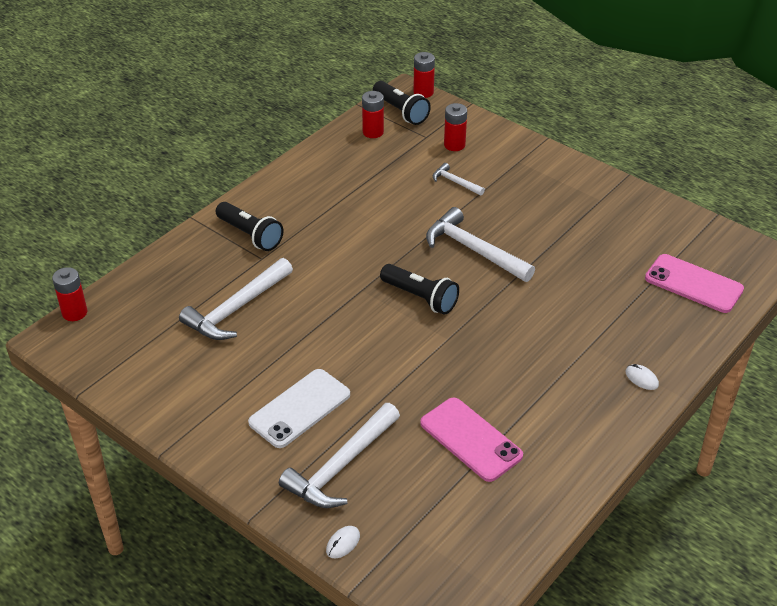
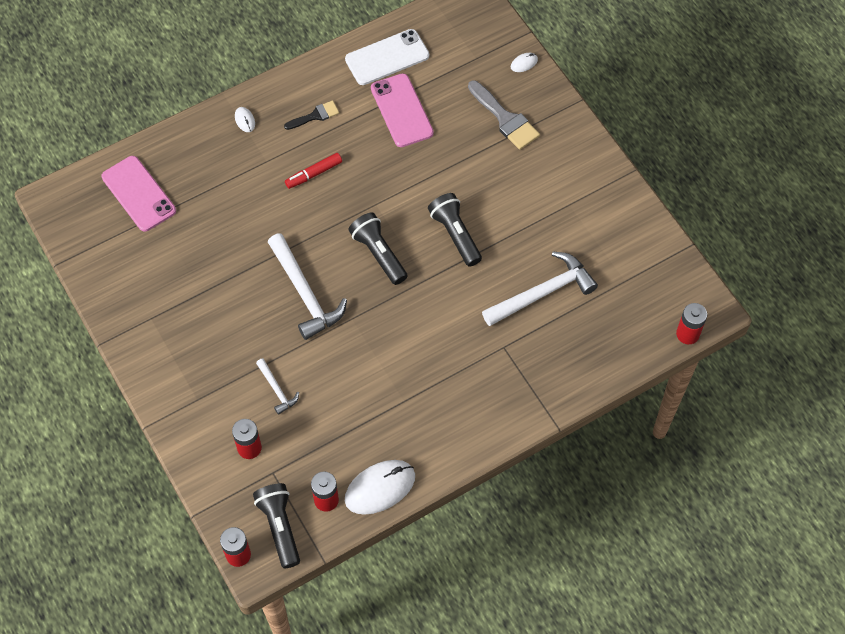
camera: 160 degrees left, 20 degrees up
black flashlight [216,202,284,251] -> black flashlight moved to [428,193,482,267]
white phone [248,369,350,448] -> white phone moved to [345,29,429,85]
white hammer [279,403,400,508] -> grey brush [468,80,540,150]
none -> black brush [284,101,339,130]
none -> red marker [285,153,342,189]
none -> white mouse [345,460,415,515]

